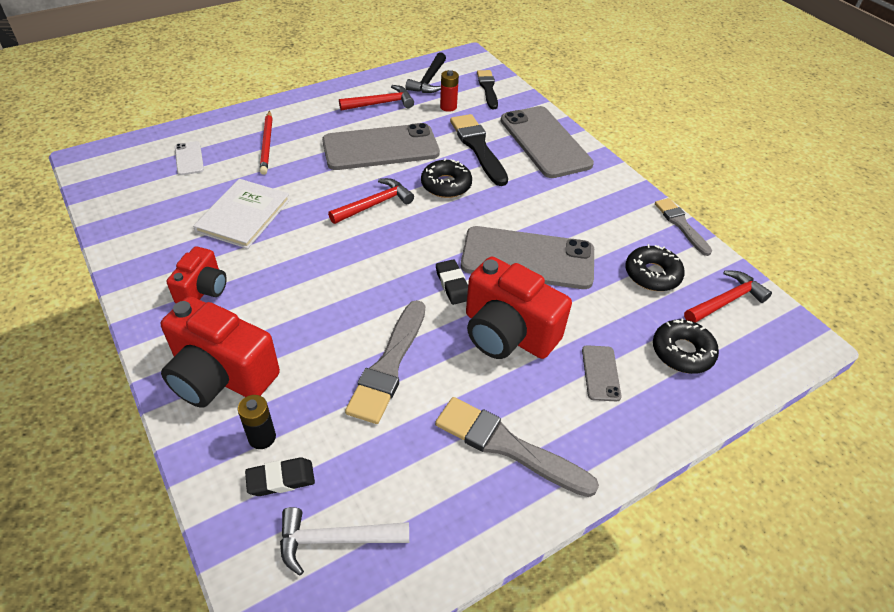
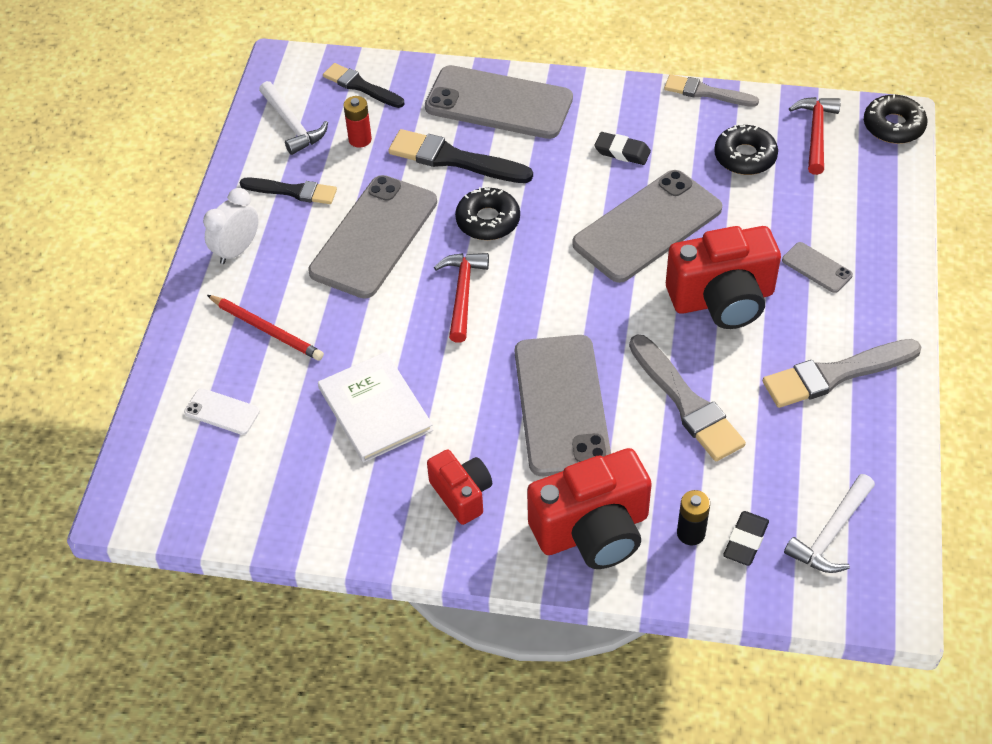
camera: 45 degrees left, 5 degrees up
red hammer [339,85,414,111] -> black brush [239,178,337,204]
black hammer [406,52,446,93] -> white hammer [259,81,328,155]
black eraser [436,259,468,305] -> black eraser moved to [594,132,651,165]
black donut [653,319,719,374] -> black donut moved to [864,94,927,144]
none -> white clock [203,188,259,264]
none -> grey phone [515,335,611,476]

